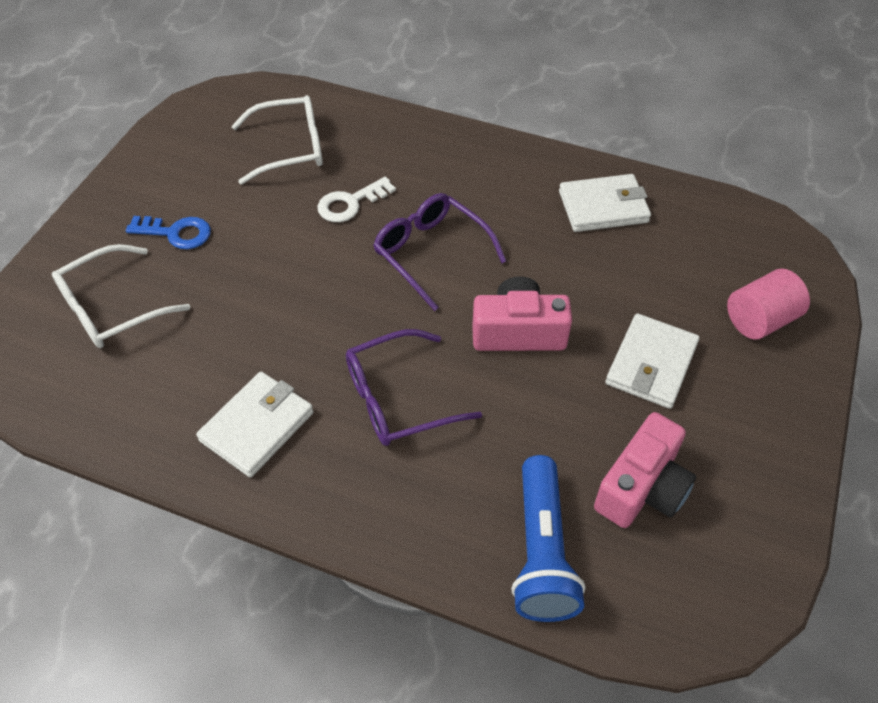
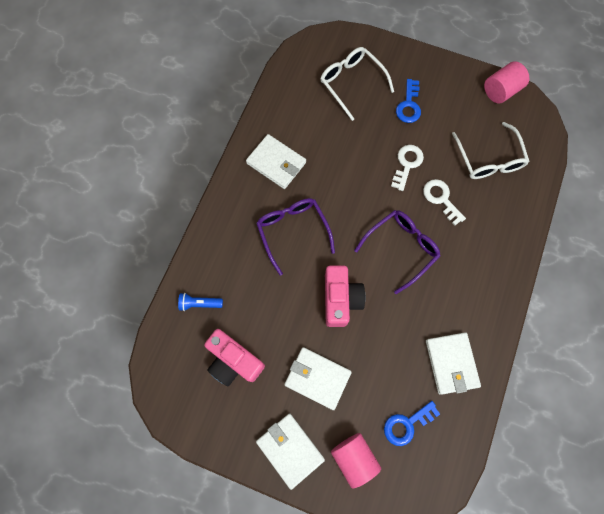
camera: 90 degrees right, 20 degrees up
blue flashlight [511,455,585,622] -> blue flashlight [178,293,223,311], size x0.52
none -> white wallet [256,413,325,490]
none -> blue key [384,401,440,446]
none -> white key [391,145,424,191]
none -> pink cylinder [484,61,529,103]

